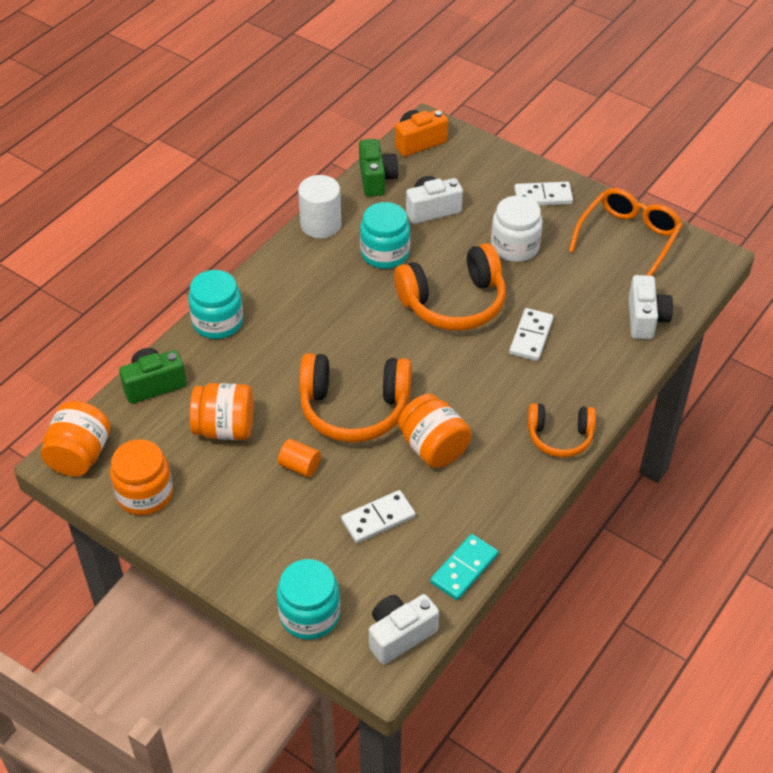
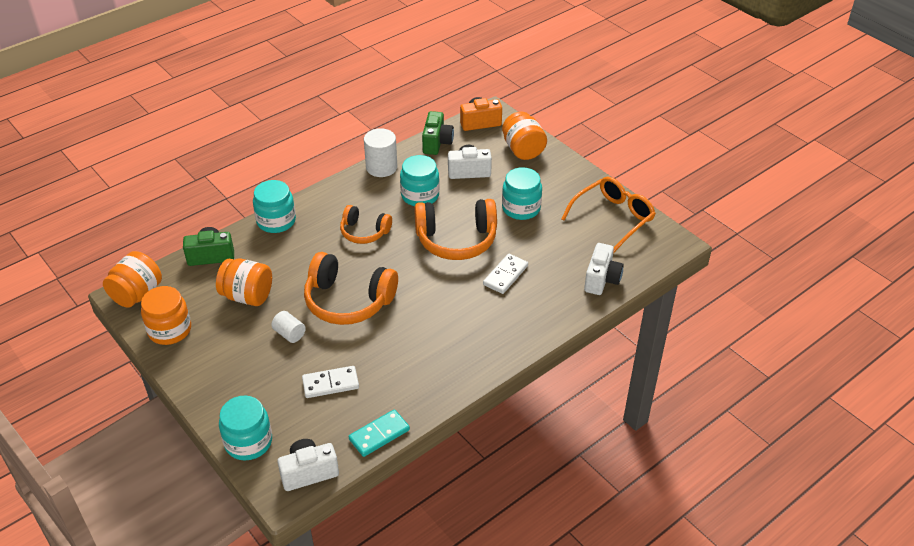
camera: 15 degrees right, 5 degrees down
orange cylinder [278,439,321,477] -> white cylinder [271,311,306,343]
orange jar [398,394,472,468] -> orange jar moved to [502,112,547,160]
white jar [491,196,543,262] -> turquoise jar [502,167,542,220]
white domino [514,182,573,206] -> none
orange headphones [528,403,596,458] -> orange headphones moved to [340,205,392,244]

